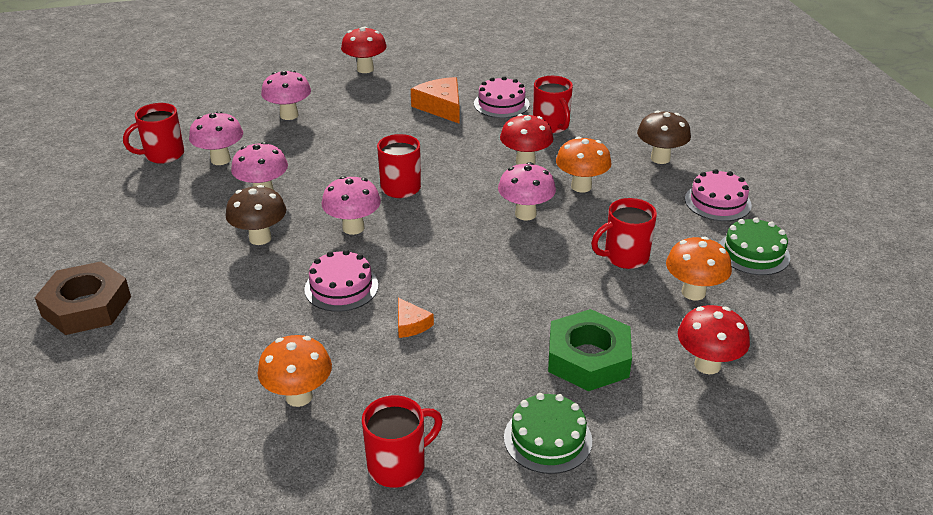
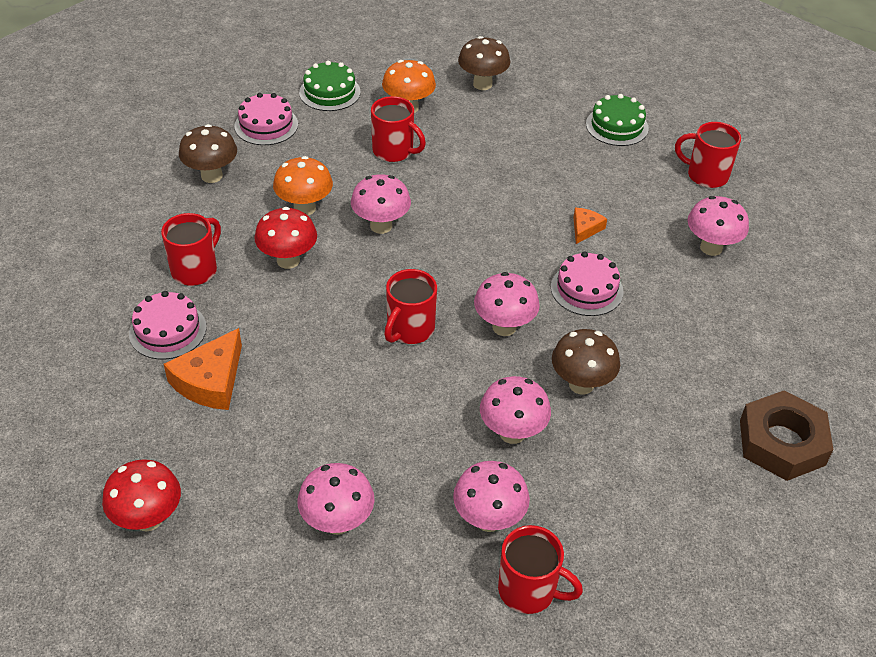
camera: 125 degrees left, 10 degrees up
orange mushroom [257,335,332,407] -> pink mushroom [688,196,749,256]
green nut [548,309,632,391] -> none
red mushroom [678,305,750,374] -> brown mushroom [458,36,510,90]

